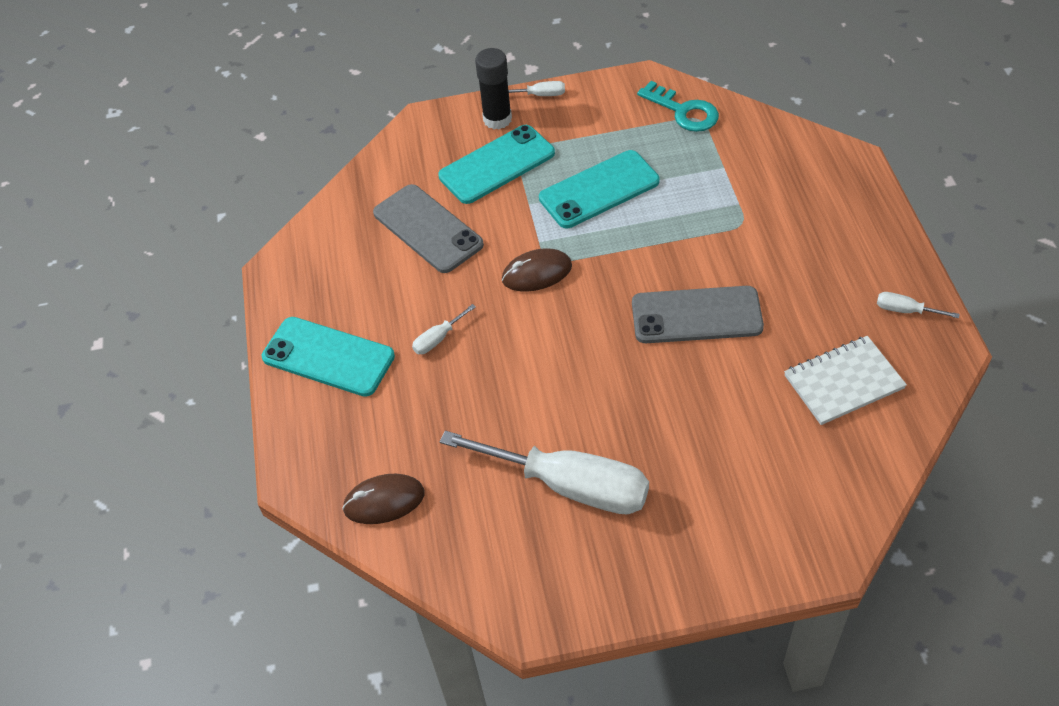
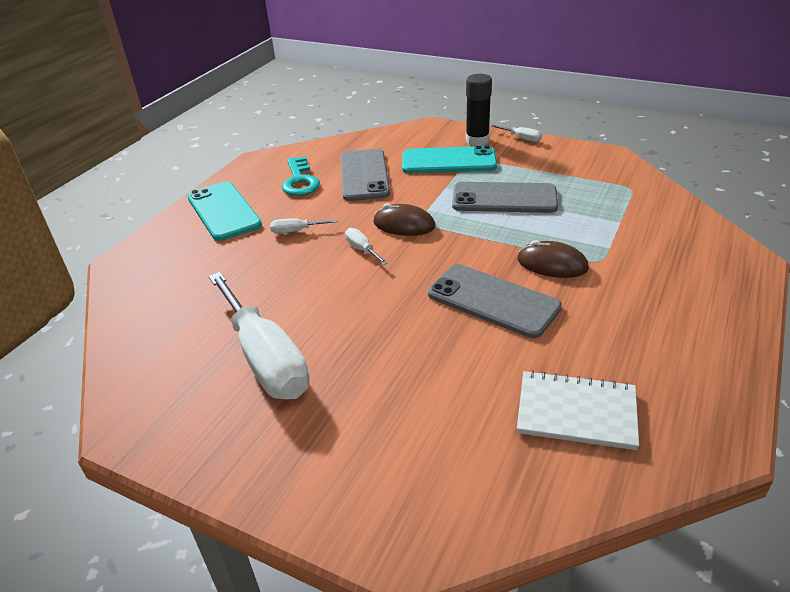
camera: 35 degrees right, 15 degrees down
brown mouse [342,474,424,524] -> brown mouse moved to [517,240,589,278]
turquoise phone [539,150,660,228] -> grey phone [452,182,558,213]
turquoise key [637,81,719,132] -> turquoise key moved to [282,156,320,196]
white screwdriver [877,292,960,318] -> white screwdriver moved to [345,228,388,265]

